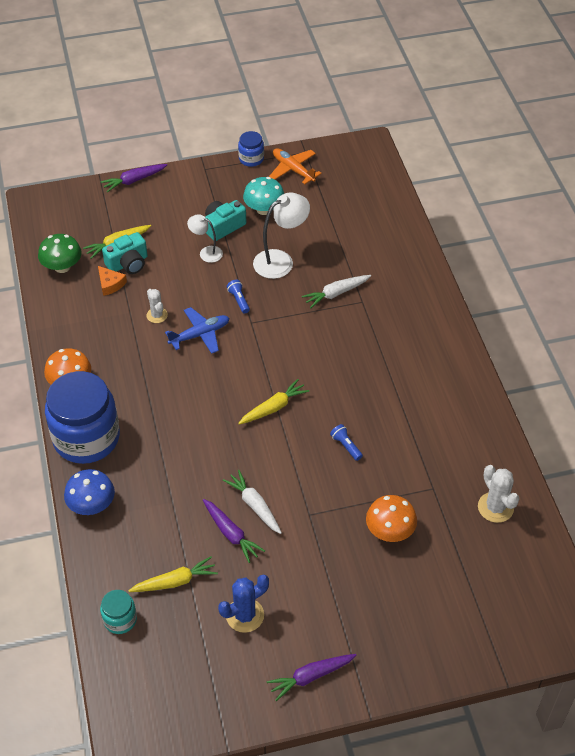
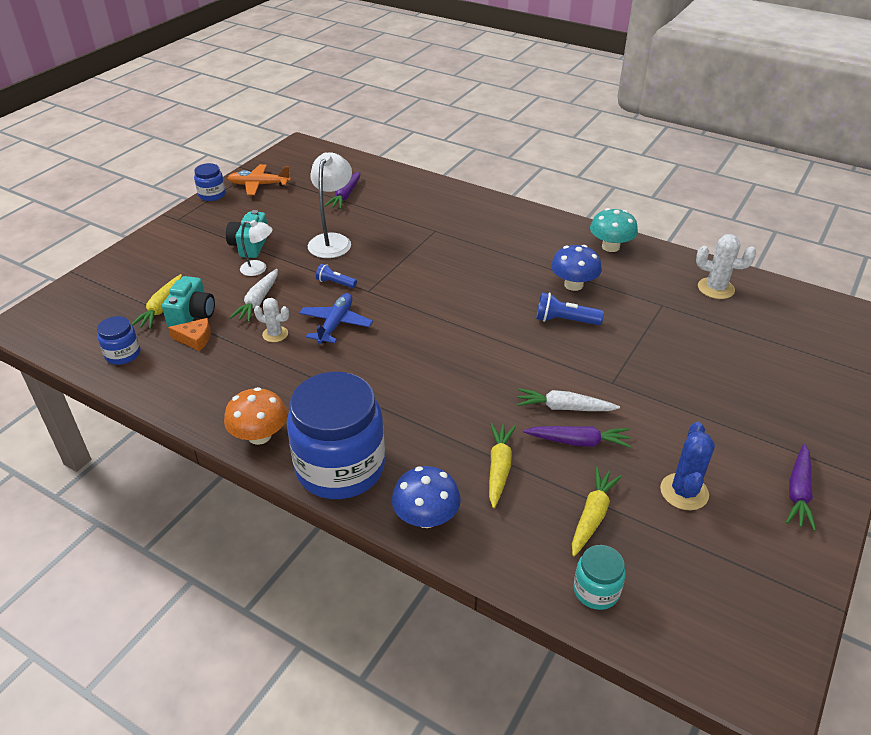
camera: 45 degrees left, 10 degrees down
green mushroom [38,234,82,273] -> blue jar [97,316,140,365]
purple carrot [101,164,167,192] -> purple carrot moved to [324,171,360,209]
white lamp [187,214,223,263] -> white lamp turned 150 degrees counterclockwise [240,220,273,276]
yellow carrot [238,379,309,425] -> yellow carrot moved to [489,423,516,508]
turquoise mushroom [243,177,284,215] -> turquoise mushroom moved to [590,208,638,252]
white carrot [302,275,371,308] -> white carrot moved to [229,269,278,322]
blue flashlight [330,424,363,461] -> blue flashlight [536,292,604,325], size x1.52
orange mushroom [366,495,417,542] -> none
none -> blue mushroom [551,245,602,291]

